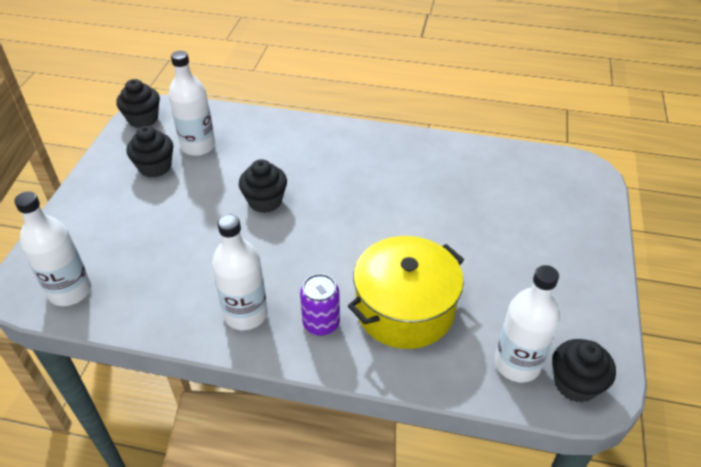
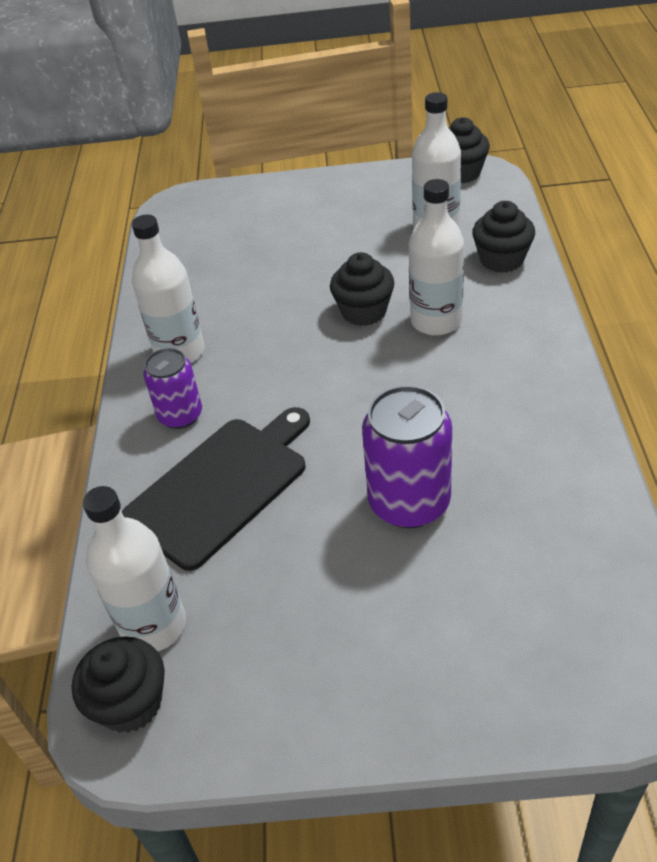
camera: 80 degrees right, 0 degrees up
white bottle [14,191,91,306] -> white bottle moved to [409,179,464,336]
black cupcake [126,126,173,178] -> black cupcake moved to [472,201,535,273]
yellow pot [348,236,464,349] -> black cutting board [122,407,310,571]
none -> purple can [362,385,452,528]

